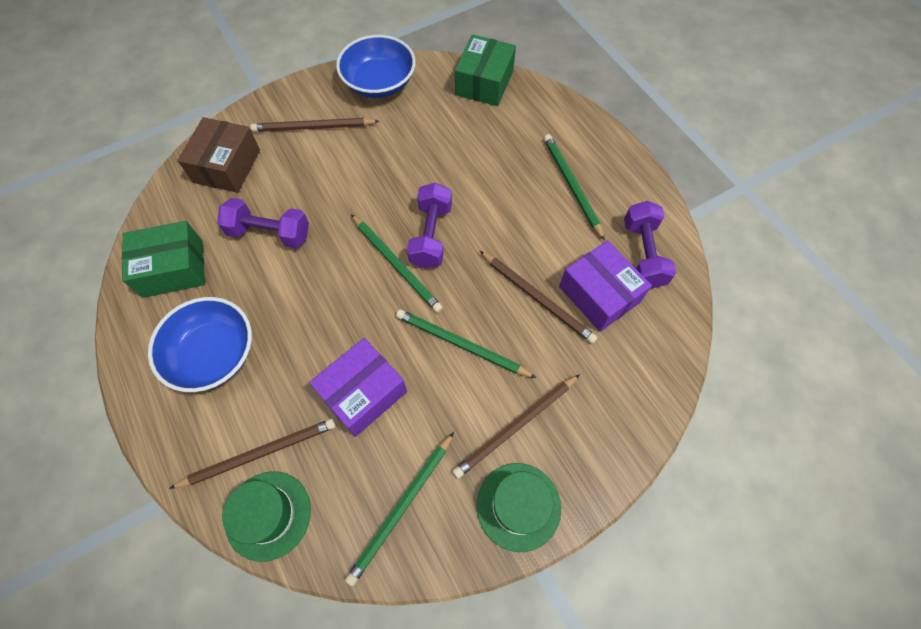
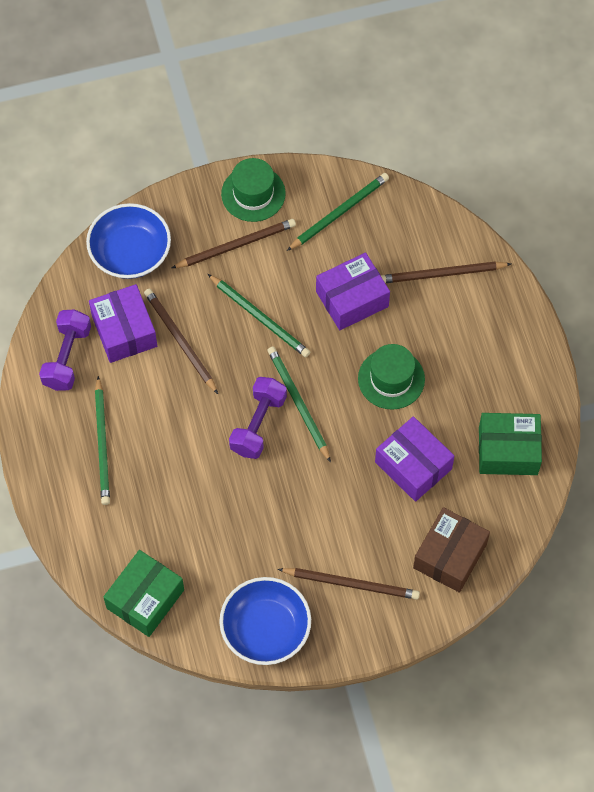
camera: 165 degrees left, 0 degrees up
blue bowl [148,297,252,392] -> blue bowl moved to [86,203,171,279]
purple dumbbell [217,198,309,249] -> purple box [375,416,454,502]
green hat [222,471,311,562] -> green hat moved to [358,344,425,410]

